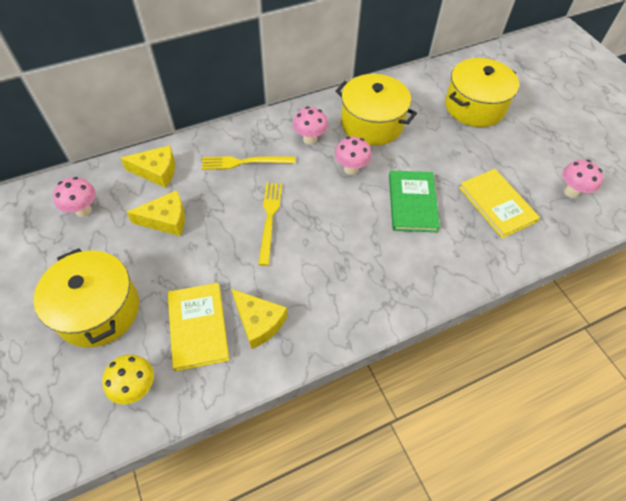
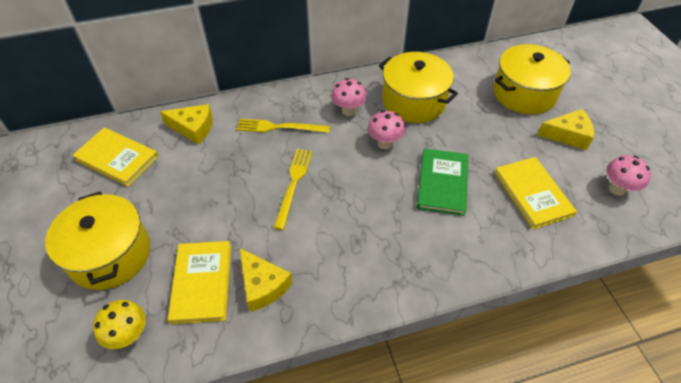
camera: 10 degrees right, 5 degrees down
pink mushroom [53,177,96,217] -> yellow book [72,127,159,186]
yellow cheese [127,190,185,236] -> yellow cheese moved to [537,109,594,150]

